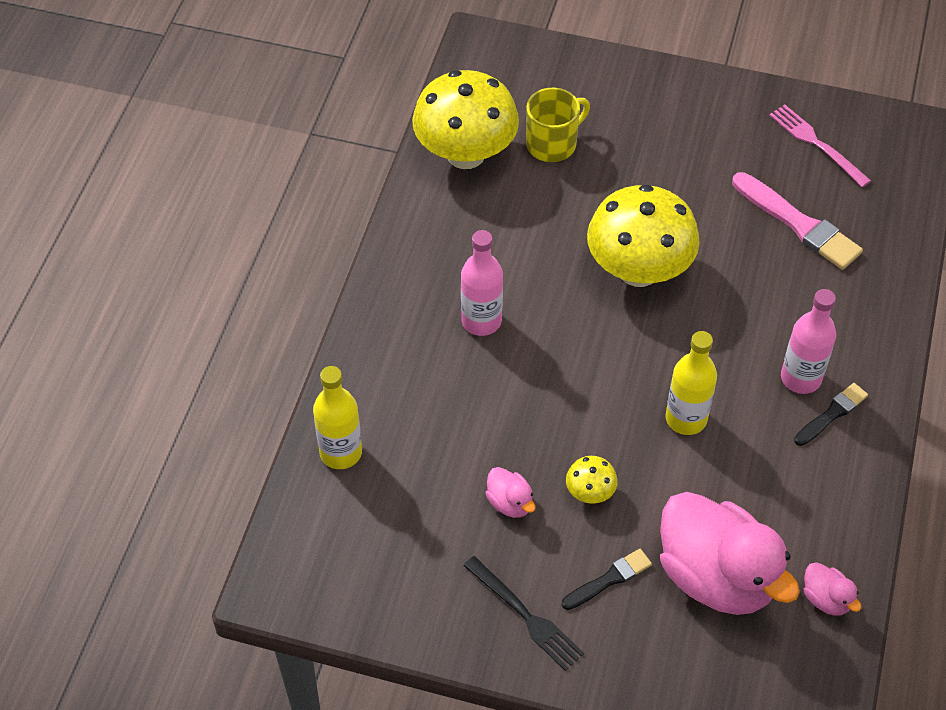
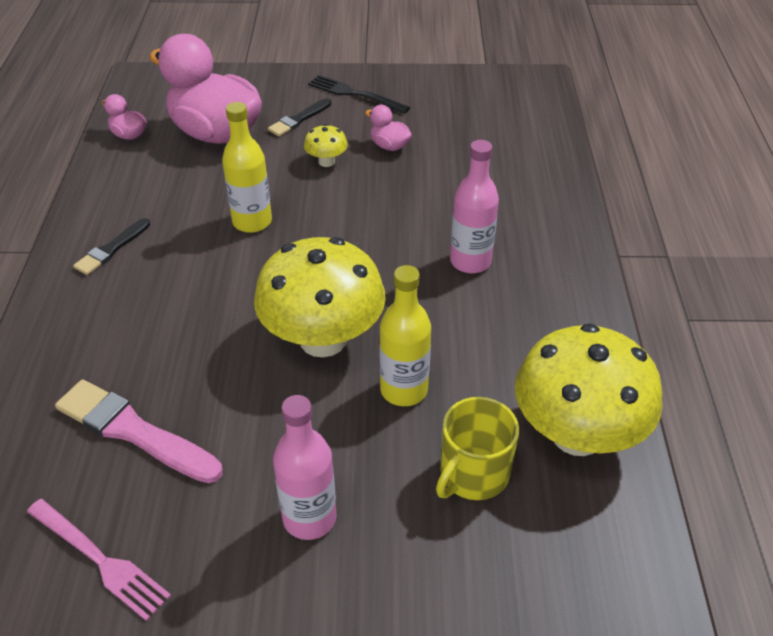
camera: 165 degrees right, 10 degrees down
yellow bottle [313,366,362,469] -> yellow bottle moved to [379,265,431,406]
pink bottle [781,289,836,394] -> pink bottle moved to [273,395,337,540]

